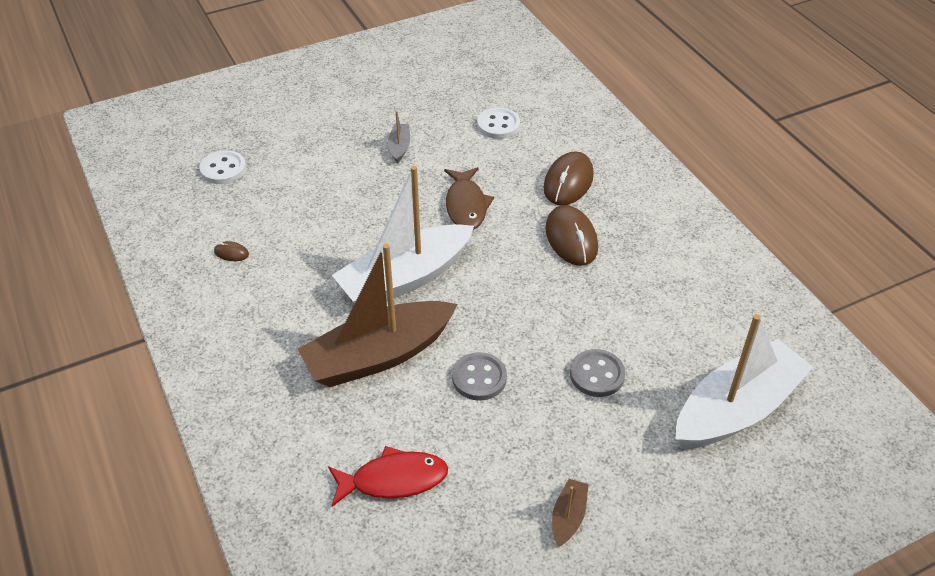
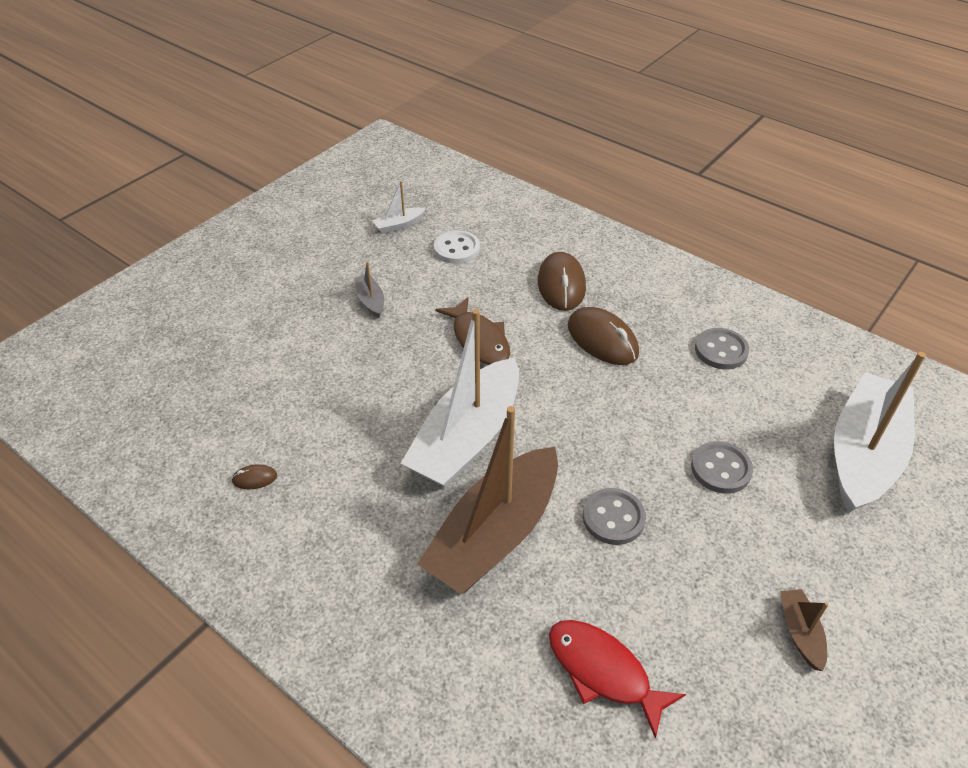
camera: 25 degrees left, 0 degrees up
white button [200,150,246,184] -> none
red fish [328,446,448,507] -> red fish turned 105 degrees counterclockwise [549,620,686,739]
none -> white boat [372,181,426,234]
none -> grey button [695,328,749,369]

